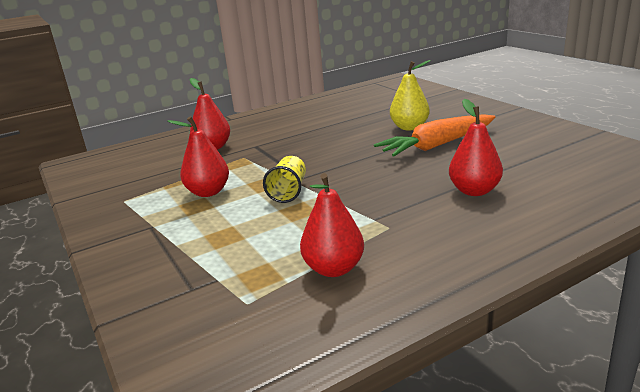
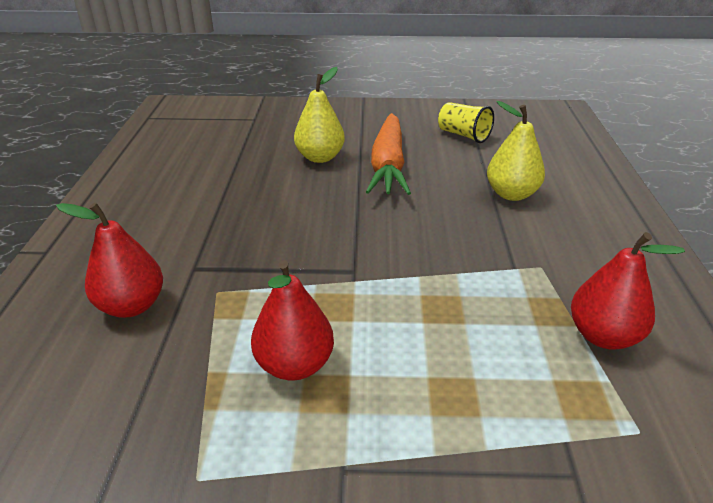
camera: 60 degrees left, 10 degrees up
yellow cup [263,156,306,203] -> yellow cup moved to [438,102,494,143]
red pear [449,99,503,196] -> yellow pear [487,101,545,201]

